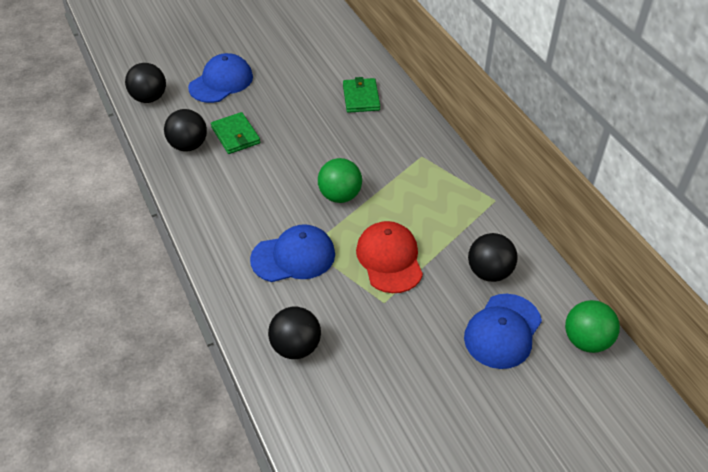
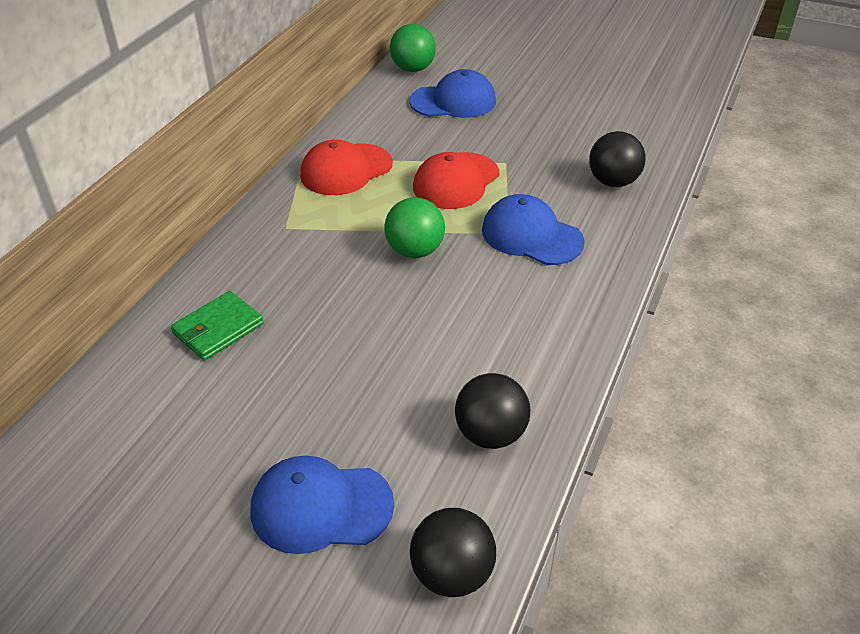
camera: 130 degrees left, 5 degrees down
green wallet [211,112,260,154] -> none
black ball [468,233,517,282] -> none
none -> red cap [300,139,393,195]

